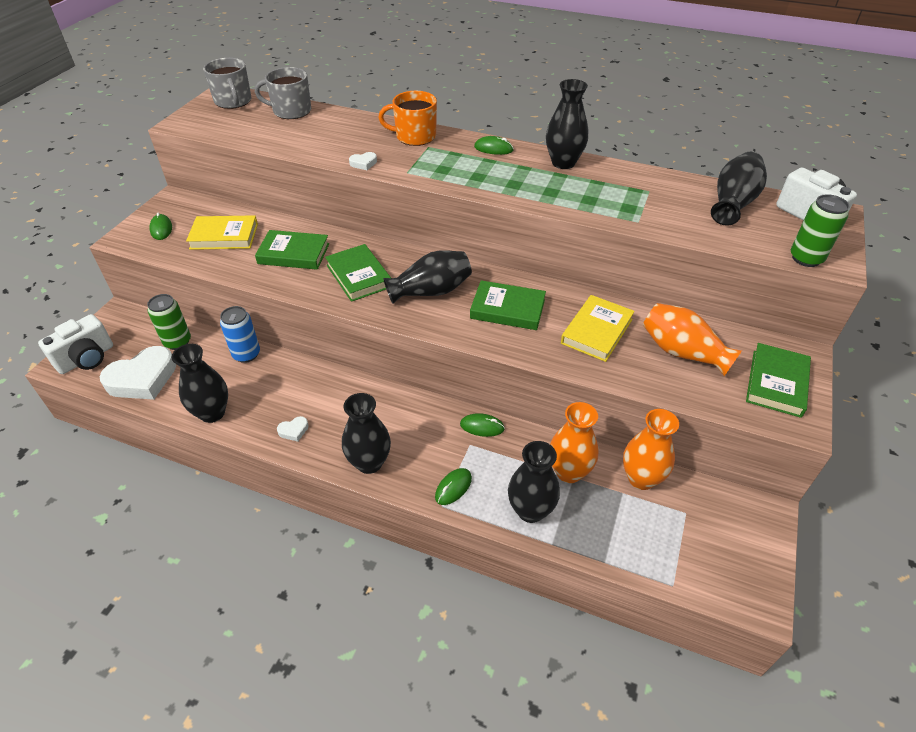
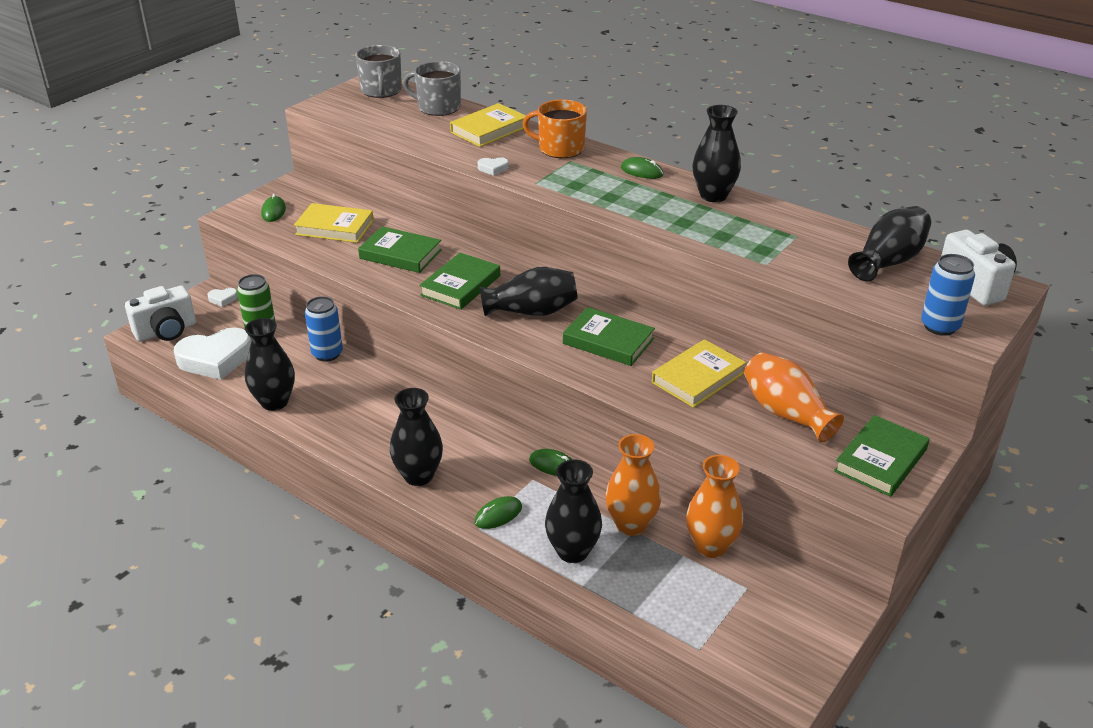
camera: 15 degrees right, 10 degrees down
white heart [277,416,309,442] -> white heart moved to [207,288,238,307]
green book [325,244,391,302] -> green book turned 45 degrees clockwise [419,253,500,310]
green can [791,194,850,267] -> blue can [921,254,975,336]
none -> yellow book [450,103,526,147]

